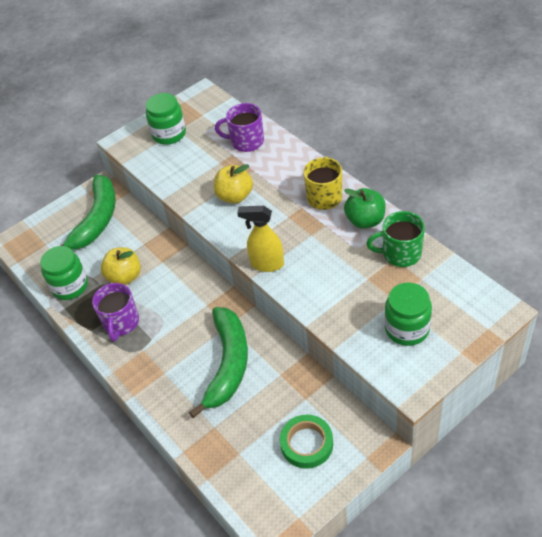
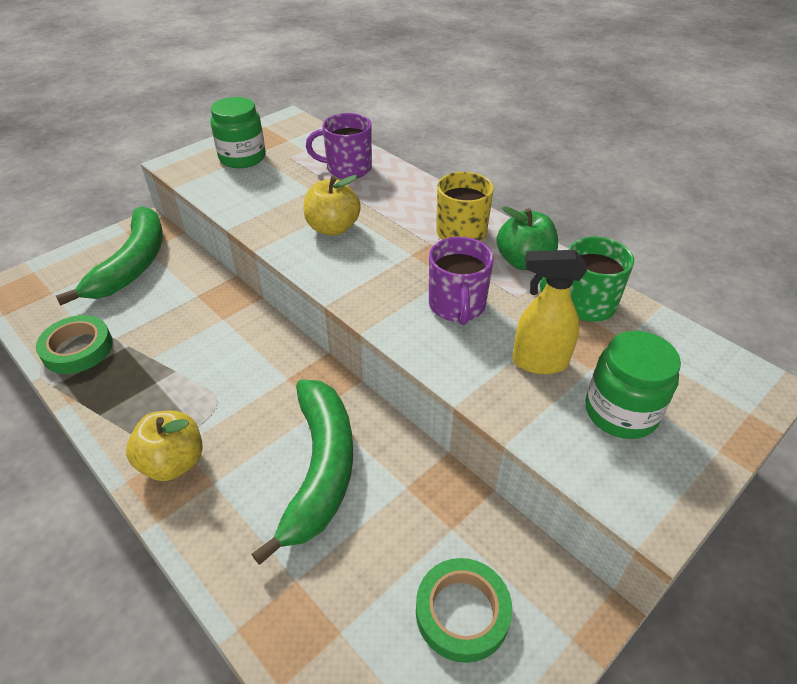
camera: 10 degrees left, 5 degrees down
green jar [40,246,88,300] -> green tape [36,315,113,374]
purple mug [92,283,139,341] -> purple mug moved to [429,237,494,325]
yellow apple [101,247,141,285] -> yellow apple moved to [126,411,203,481]
yellow spray bottle [237,206,284,272] -> yellow spray bottle moved to [512,250,587,374]

